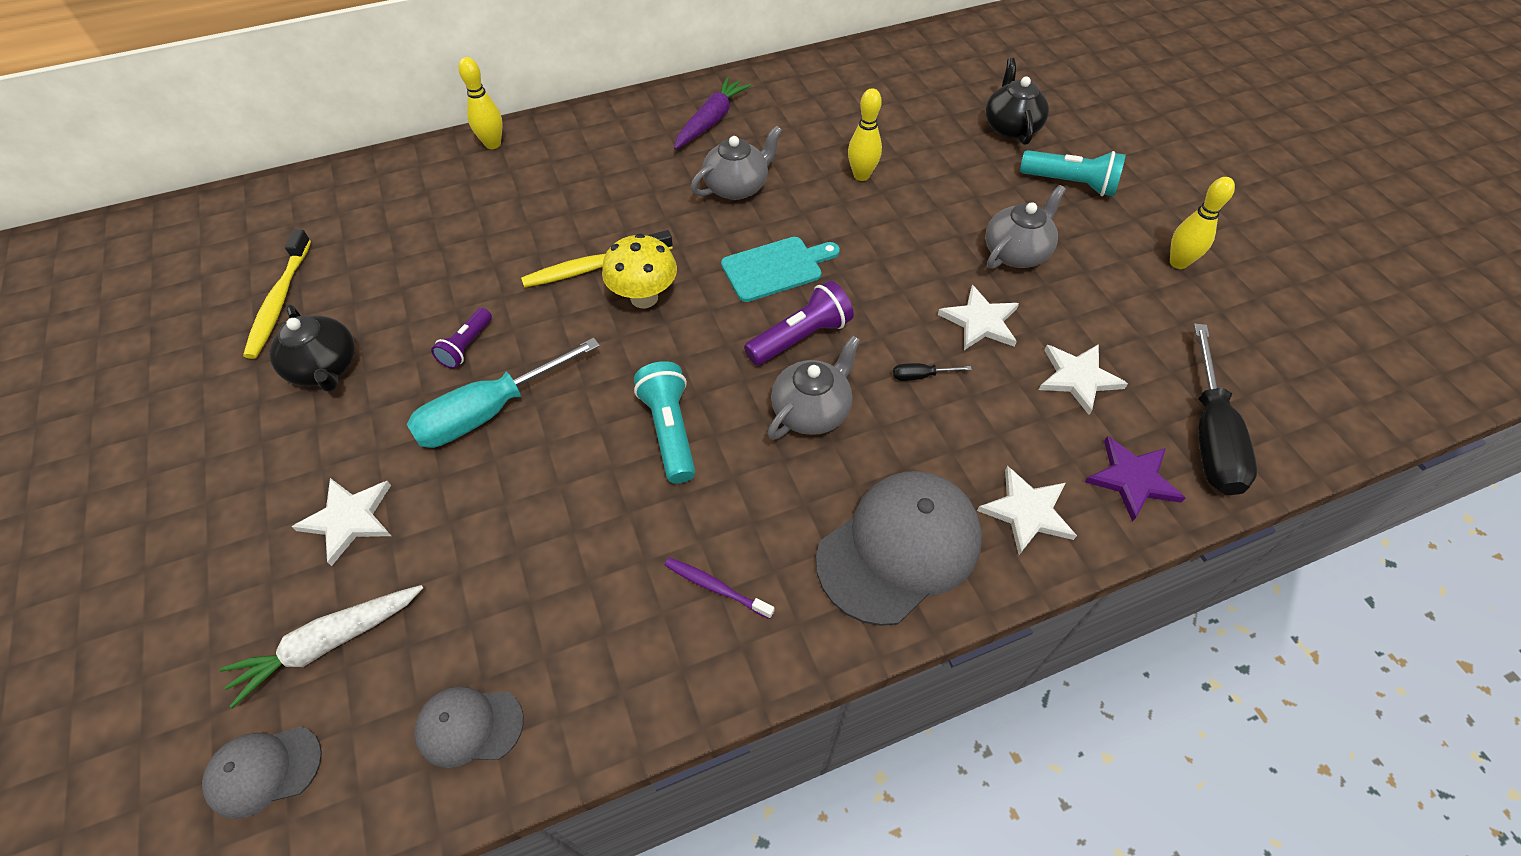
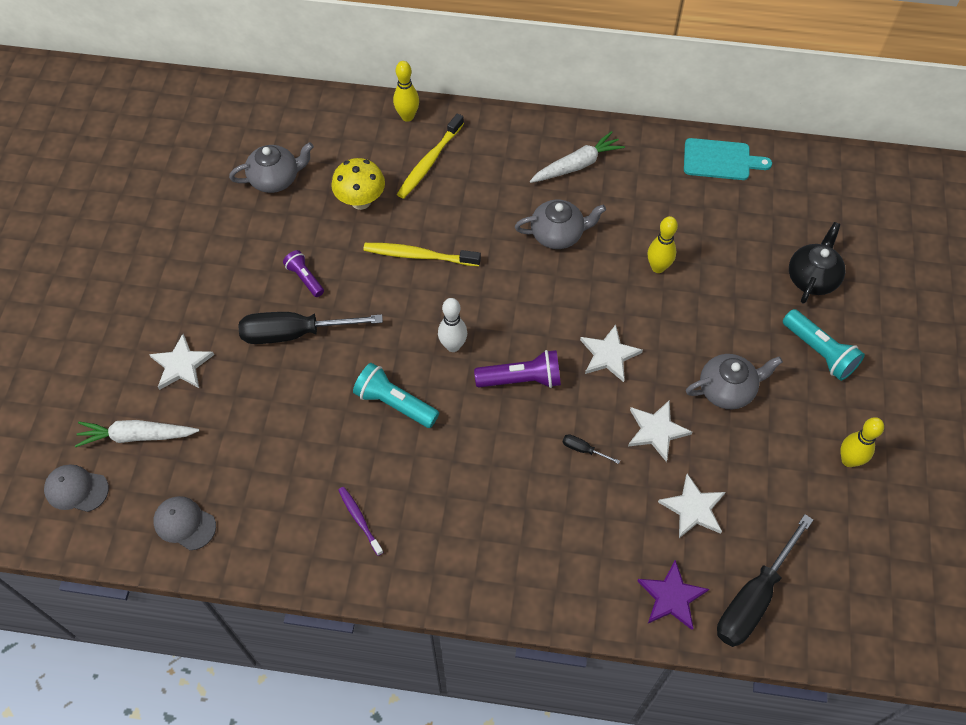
camera: 30 degrees right, 5 degrees up
yellow toothbrush [243,230,311,359] -> yellow toothbrush moved to [397,113,464,199]
black teapot [269,305,355,392] -> none
turquoise screwdriver [407,337,600,448] -> black screwdriver [238,312,383,344]
purple flashlight [431,308,492,369] -> purple flashlight turned 90 degrees clockwise [283,250,324,297]
yellow mushroom [602,234,677,308] -> yellow mushroom moved to [331,158,385,210]
turquoise flashlight [634,361,695,484] -> turquoise flashlight turned 75 degrees counterclockwise [353,363,439,428]
purple carrot [674,77,751,150] -> white carrot [530,131,625,183]
turquoise cutting board [721,237,840,302] -> turquoise cutting board moved to [684,138,772,180]
grey teapot [767,335,860,440] -> grey teapot moved to [229,142,314,193]
grey cap [816,471,982,626] -> none
white star [977,466,1077,555] -> white star moved to [580,324,643,382]
none -> white bowling pin [438,298,467,352]

